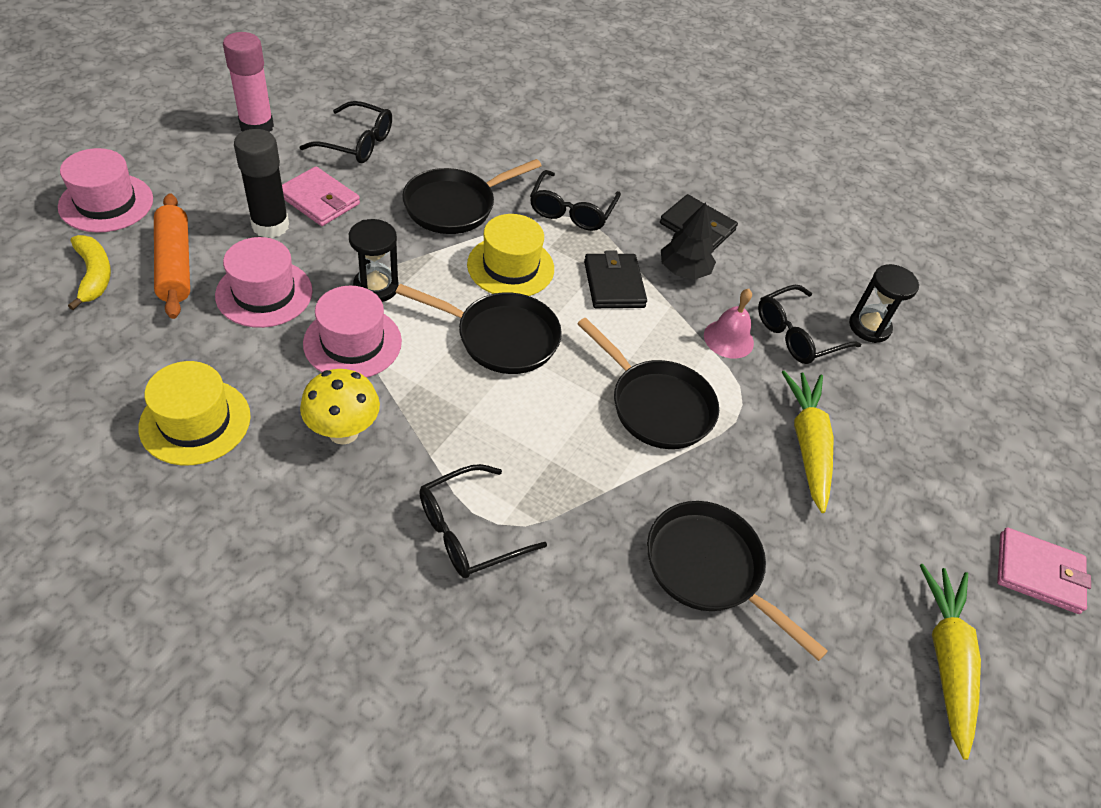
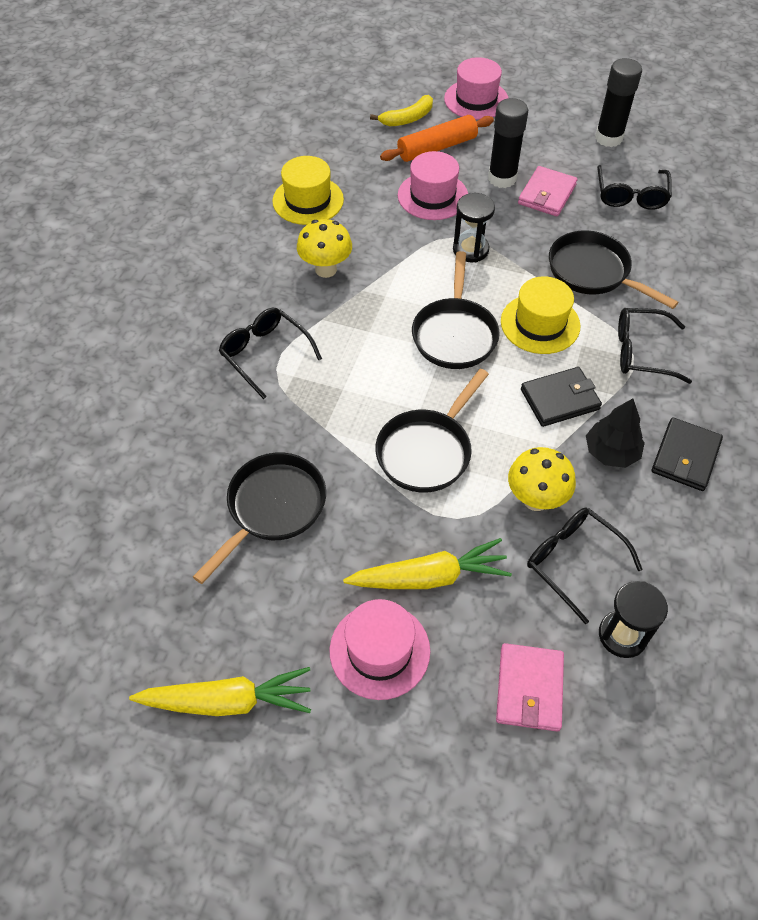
camera: 85 degrees right, 5 degrees up
pink glue stick [223,32,274,132] -> black glue stick [595,58,642,147]
pink hat [303,286,402,378] -> pink hat moved to [329,599,430,700]
pink bell [704,289,754,359] -> yellow mushroom [508,447,576,511]
pink wallet [997,528,1091,614] -> pink wallet moved to [496,643,564,732]

